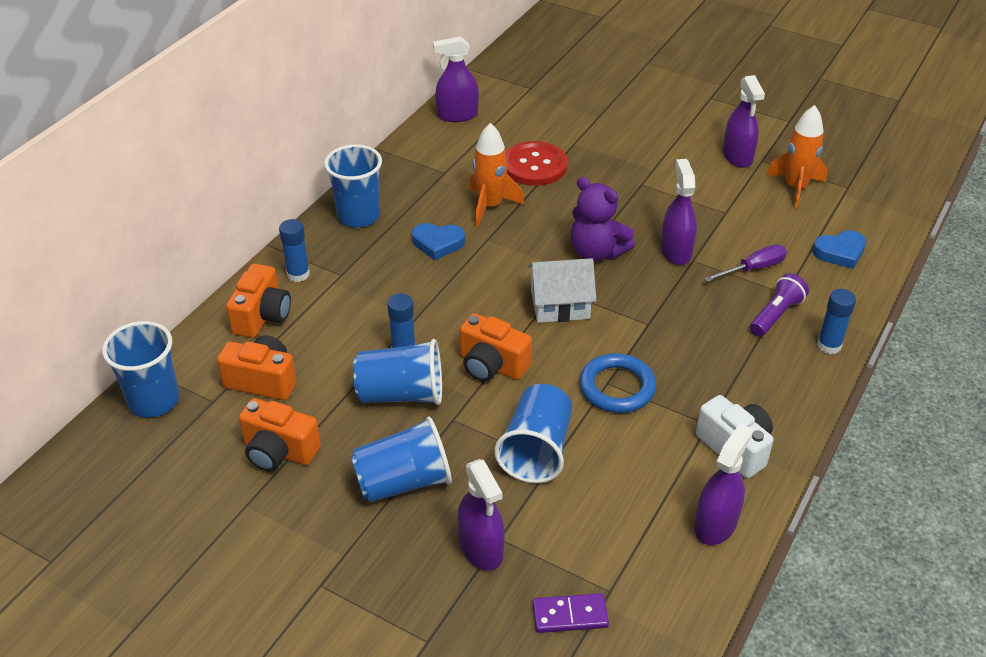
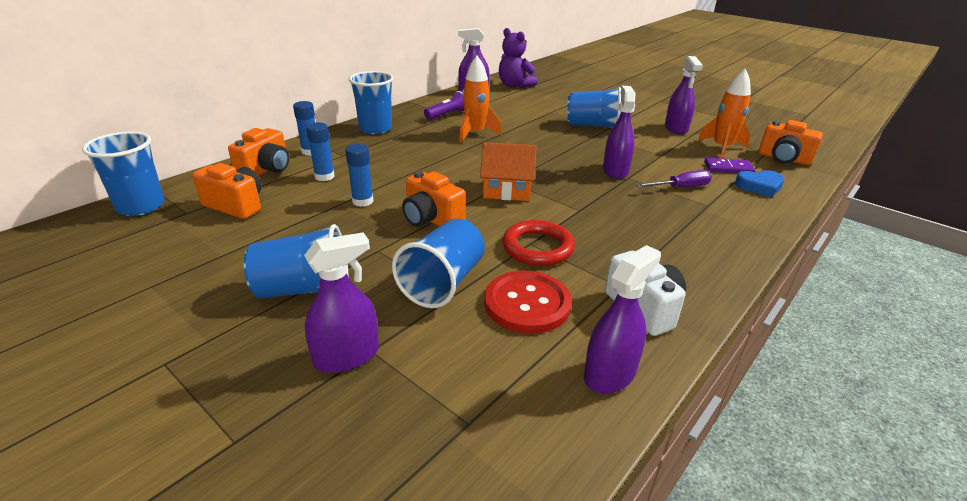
camera: 10 degrees right, 10 degrees down
orange camera [239,398,321,472] -> orange camera moved to [758,120,823,165]
blue cup [353,339,442,405] -> blue cup moved to [567,87,621,128]
blue heart [412,223,465,260] -> none
purple spray bottle [457,459,505,571] -> purple spray bottle turned 105 degrees counterclockwise [304,232,379,373]
red button [505,141,567,186] -> red button moved to [484,271,572,334]
white house [528,258,597,323] -> orange house [480,142,537,201]
purple domino [532,593,609,633] -> purple domino moved to [704,158,755,173]
purple teddy bear [571,177,635,262] -> purple teddy bear moved to [499,28,537,88]
blue ring [580,353,656,413] -> red ring [503,220,575,266]
purple flashlight [750,273,809,336] -> purple flashlight moved to [424,90,465,120]
blue glue stick [817,289,856,354] -> blue glue stick moved to [306,122,335,181]

